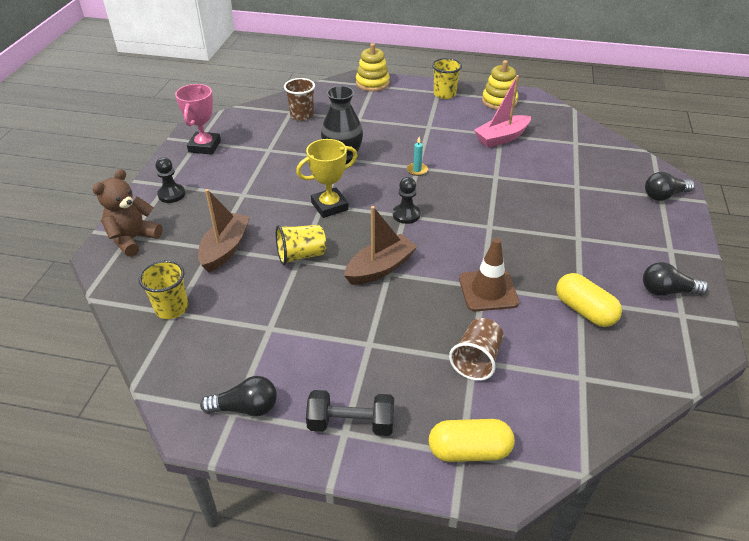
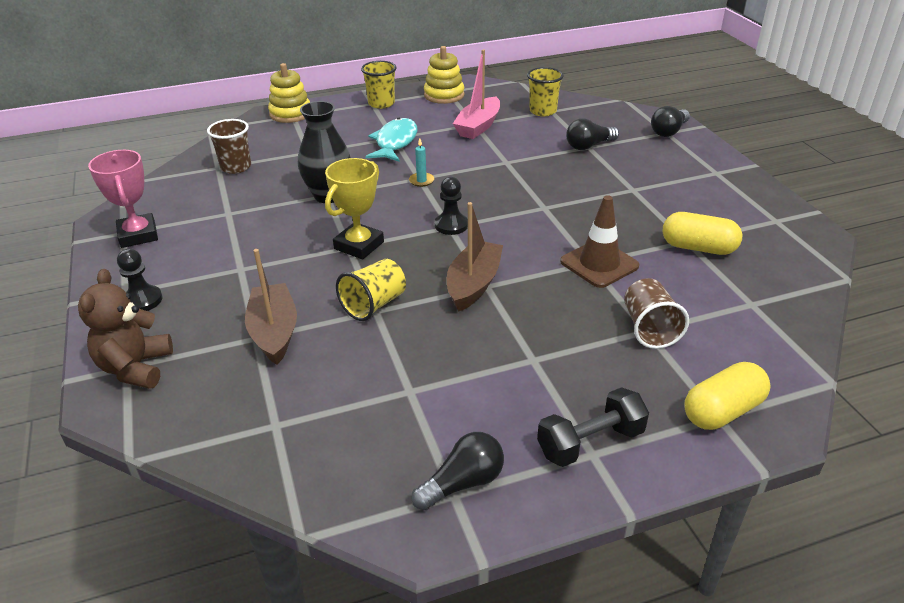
camera: 30 degrees left, 5 degrees down
yellow cup [139,260,188,319] -> yellow cup moved to [527,67,564,116]
black light bulb [643,262,709,296] -> black light bulb moved to [566,119,619,150]
none -> turquoise fish [365,118,417,162]

